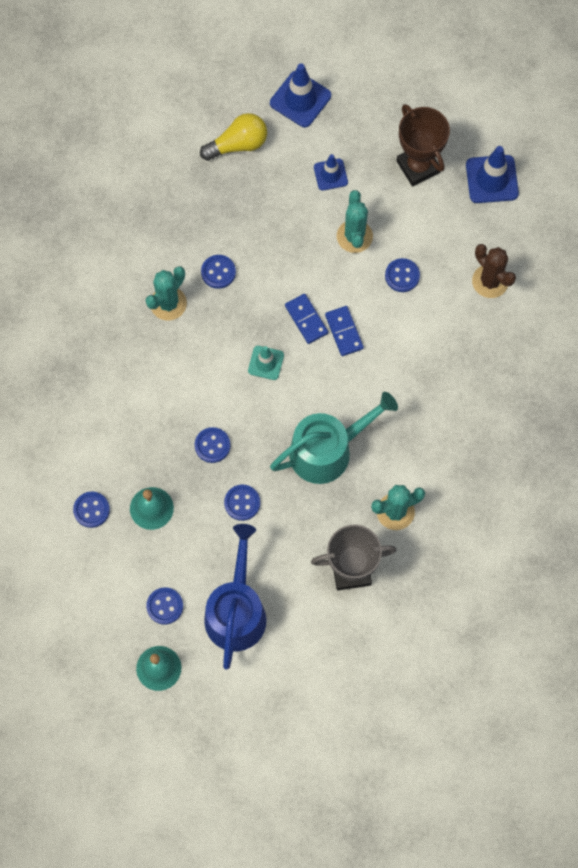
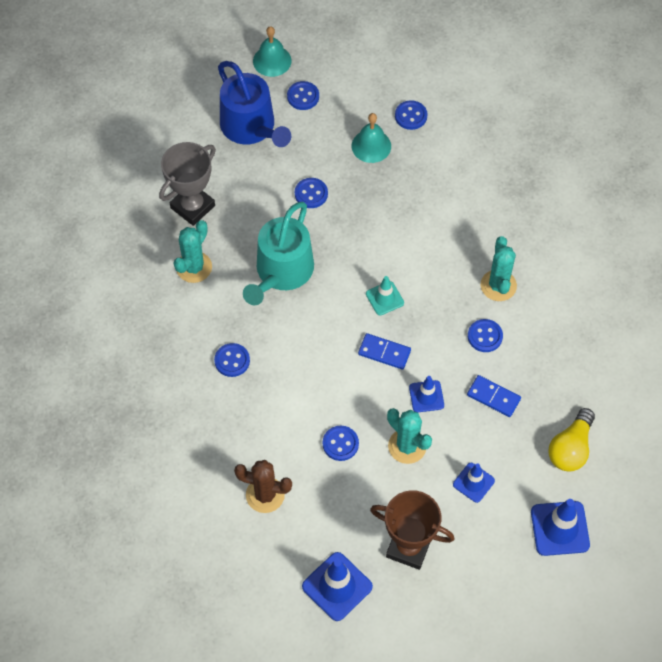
camera: 140 degrees right, 10 degrees down
blue button [195,427,230,463] -> blue button moved to [214,343,250,377]
blue domino [325,306,364,356] -> blue domino moved to [467,375,521,417]
none -> blue traffic cone [409,376,444,413]

